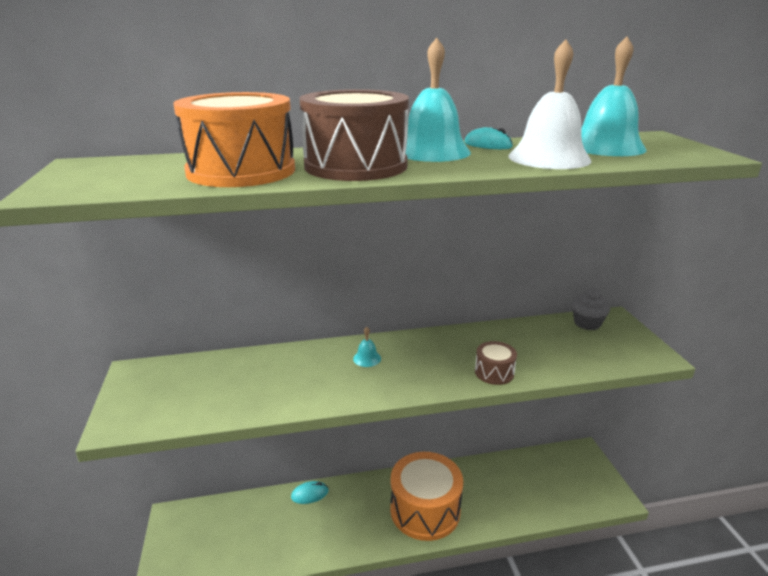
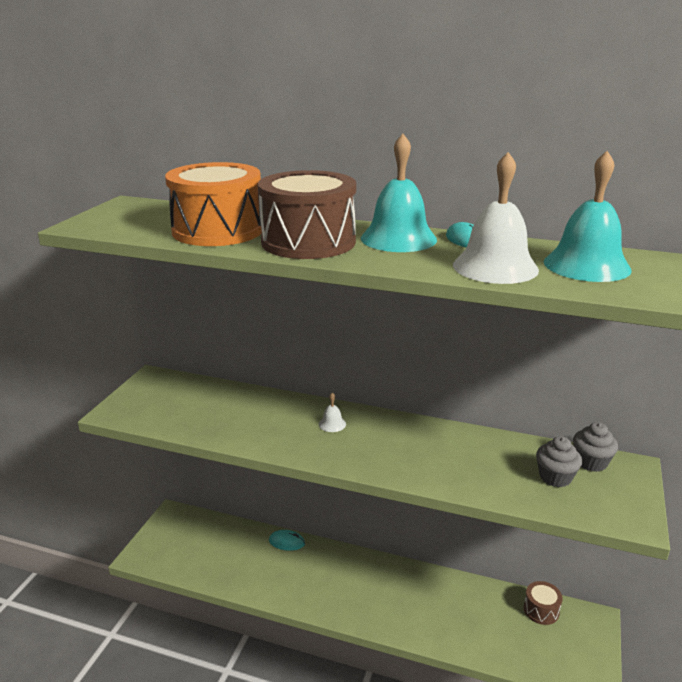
camera: 30 degrees right, 0 degrees up
turquoise bell [353,327,381,367] -> white bell [319,393,346,432]
orange drum [390,452,463,541] -> none
brown drum [475,341,517,385] -> brown drum moved to [524,581,563,625]
none -> grey cupcake [536,436,582,487]

